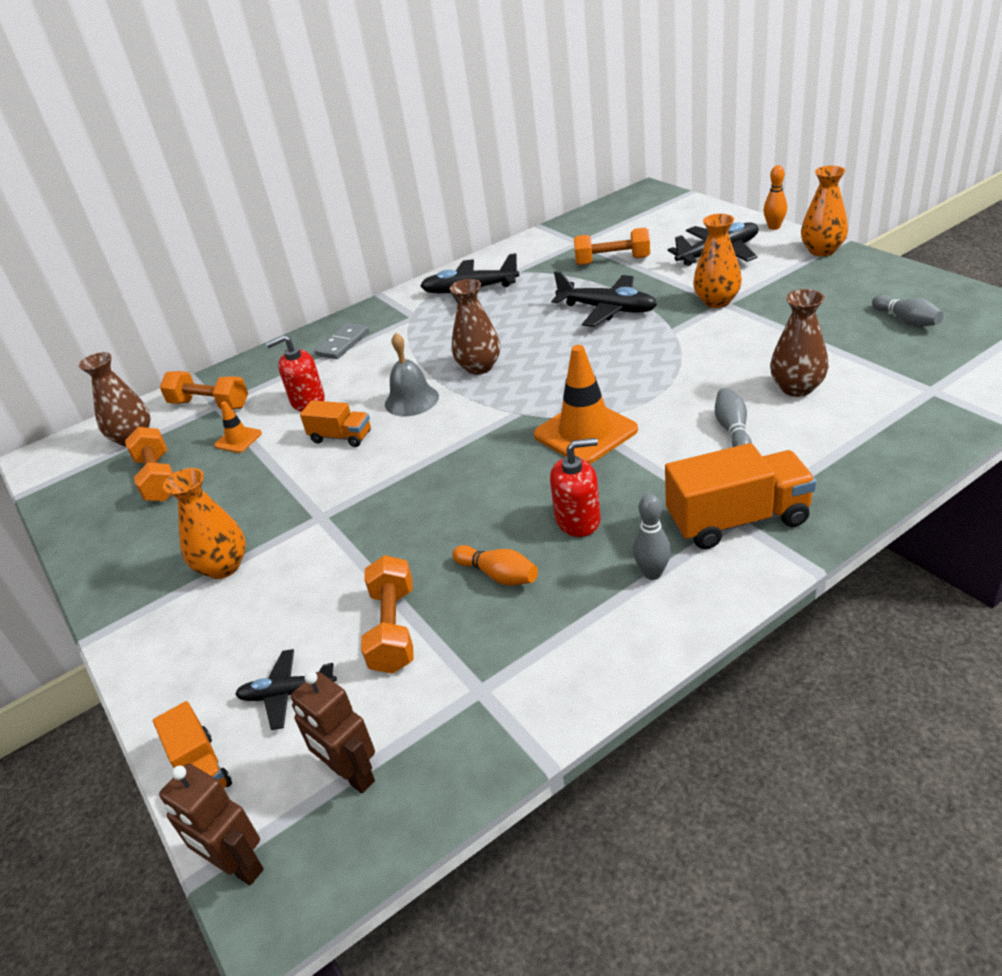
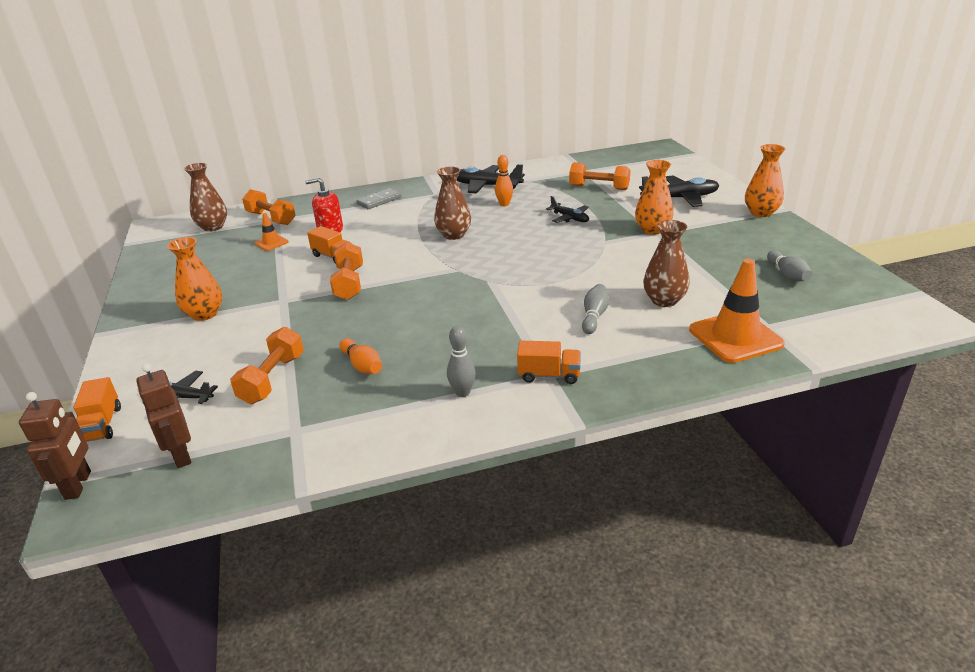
camera: 15 degrees right, 5 degrees down
orange dumbbell [125,427,173,501] -> orange dumbbell moved to [330,242,363,300]
brown robot [159,763,264,885] -> brown robot turned 150 degrees counterclockwise [19,392,91,500]
grey bell [385,333,439,416] -> none
orange traffic cone [534,345,638,464] -> orange traffic cone moved to [689,259,785,363]
red soap dispenser [550,438,601,537] -> none
black plane [552,271,657,327] -> black plane [546,196,589,223], size x0.60
orange truck [665,443,816,549] -> orange truck [517,341,581,384], size x0.58
orange bowling pin [764,165,787,230] -> orange bowling pin moved to [495,155,513,206]

